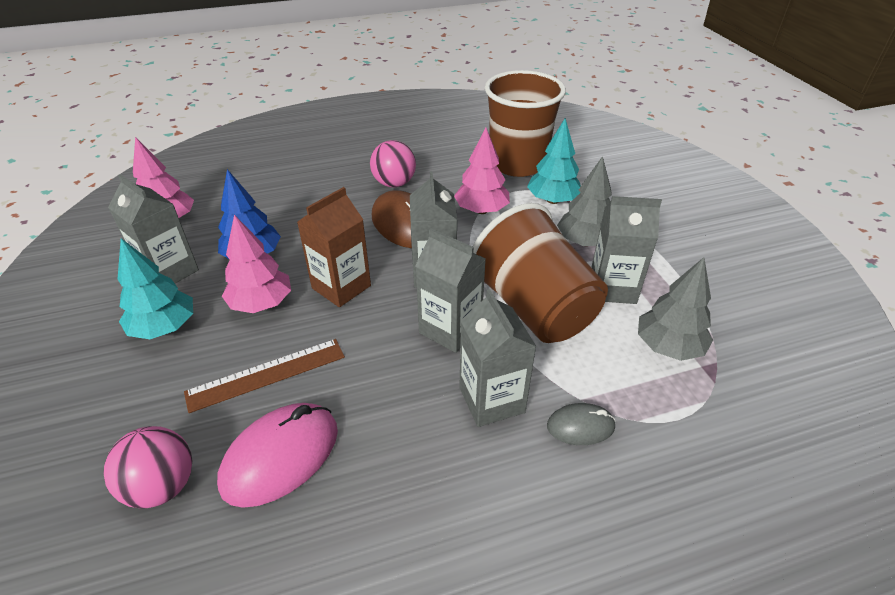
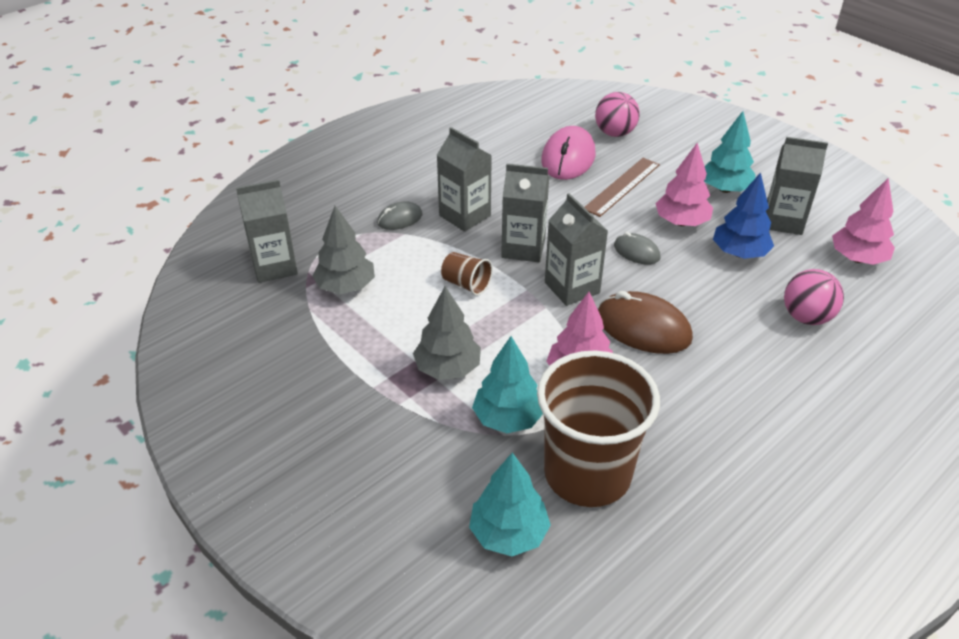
camera: 155 degrees right, 0 degrees up
brown carton [297,187,371,307] -> grey mouse [614,232,661,265]
pink ball [370,140,416,187] -> pink ball moved to [784,269,844,325]
brown cup [473,203,608,343] -> brown cup [441,252,493,296], size x0.42
grey carton [591,196,662,304] -> grey carton moved to [236,180,298,283]
none -> turquoise tree [469,452,551,556]

